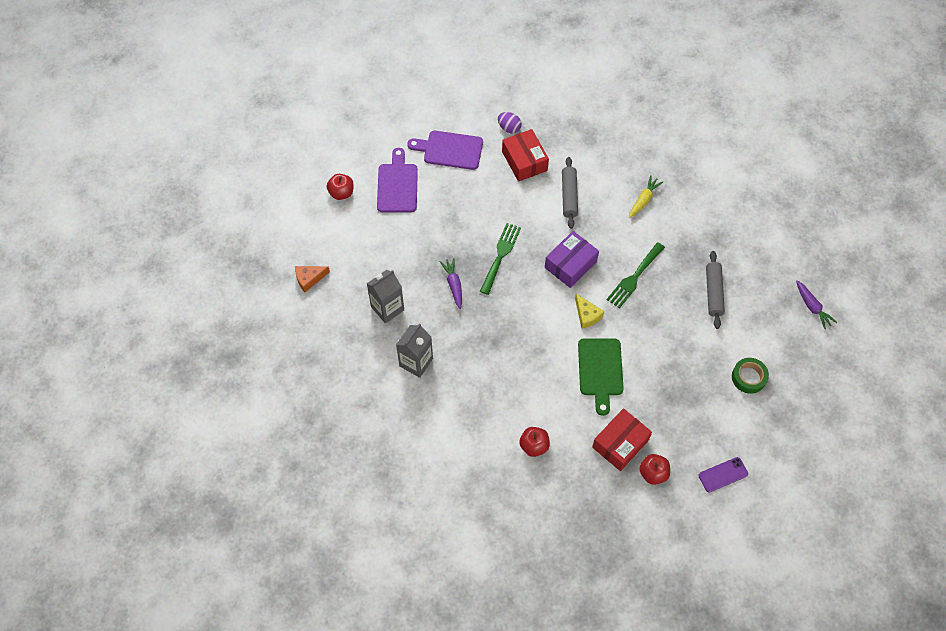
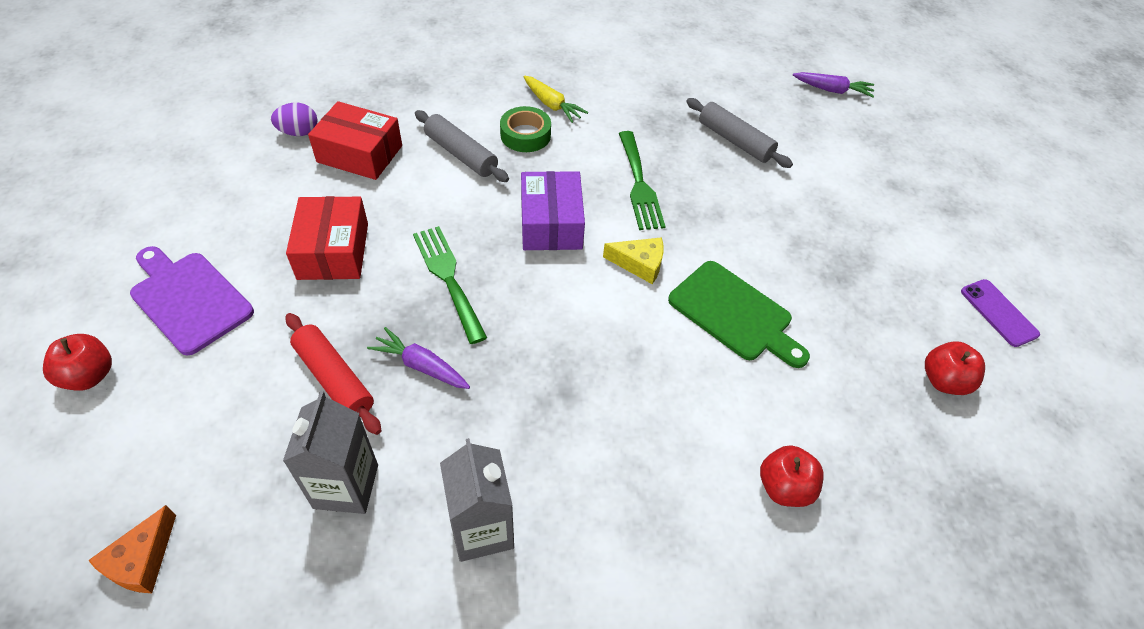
camera: 50 degrees left, 10 degrees down
purple cutting board [408,131,483,170] -> none
red box [592,408,652,471] -> red box moved to [286,196,368,280]
yellow carrot [629,175,663,218] -> yellow carrot turned 150 degrees clockwise [524,76,588,123]
purple phone [698,457,748,493] -> purple phone turned 45 degrees counterclockwise [961,279,1040,347]
green tape [732,358,769,394] -> green tape moved to [500,106,551,152]
none -> red rolling pin [286,313,381,435]

